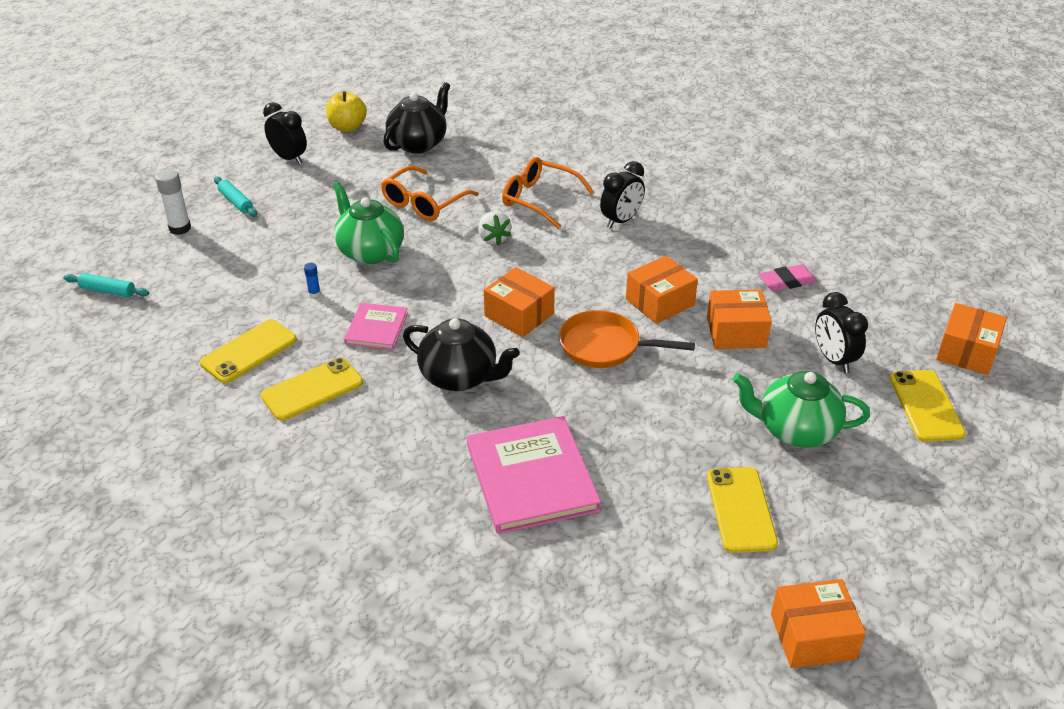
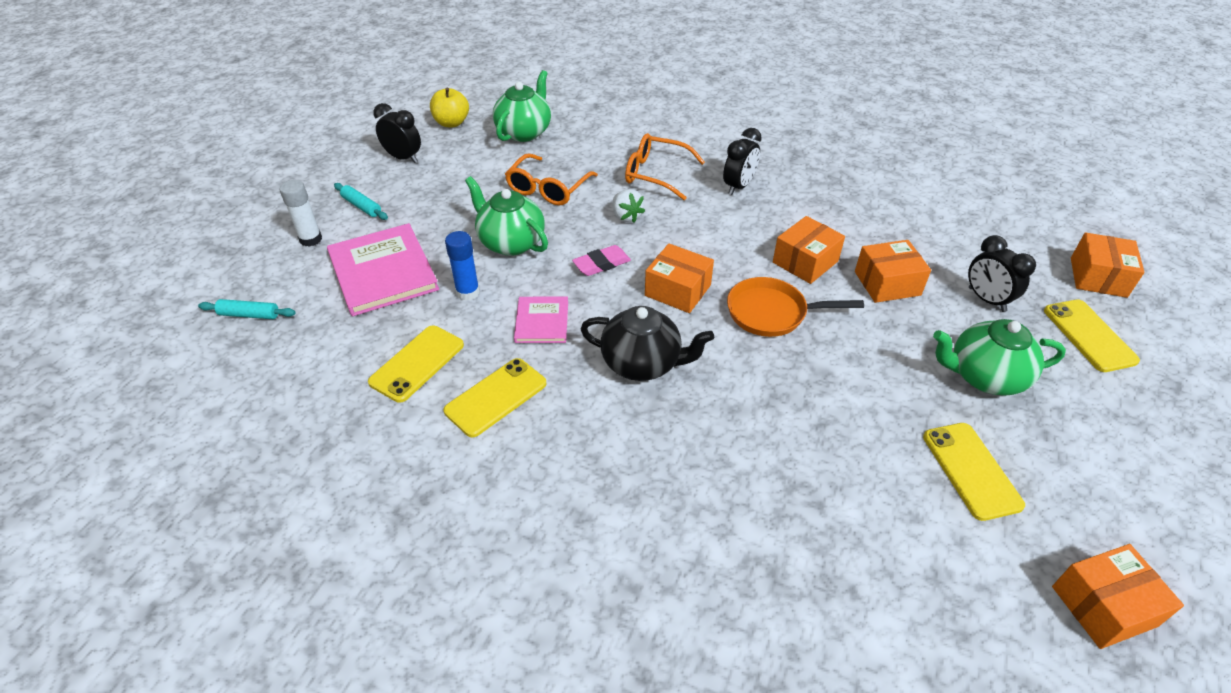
camera: 10 degrees left, 5 degrees up
blue glue stick [304,263,321,298] -> blue glue stick [445,231,480,301], size x1.94
black teapot [383,82,450,153] -> green teapot [493,70,551,142]
pink book [467,416,601,534] -> pink book moved to [327,223,439,316]
pink eraser [758,264,817,291] -> pink eraser moved to [572,245,631,276]

